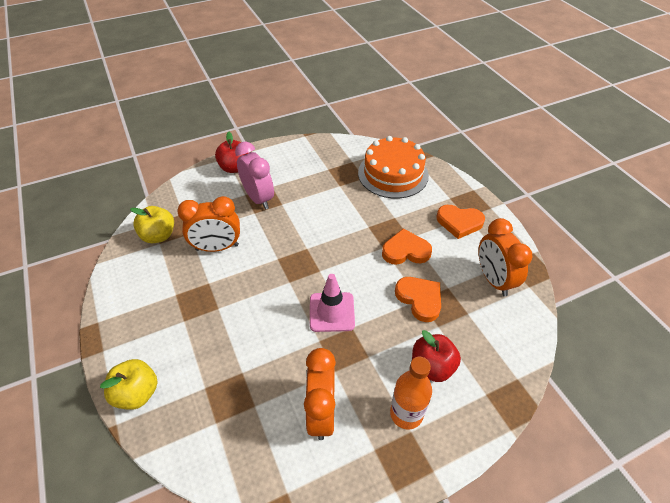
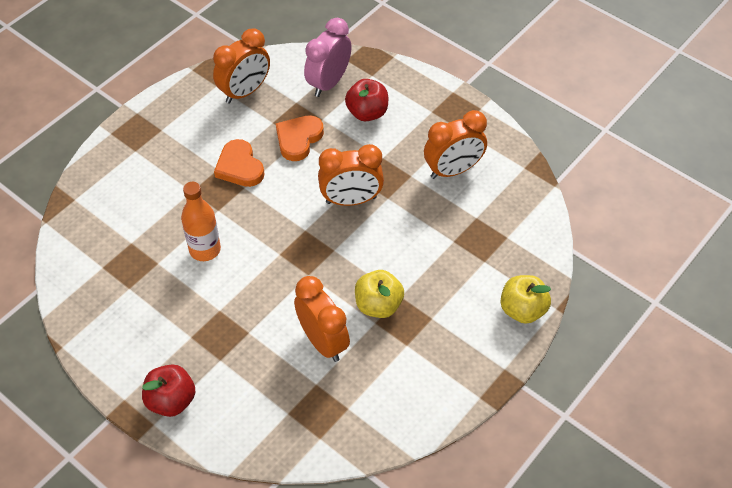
camera: 115 degrees left, 5 degrees up
yellow apple [130,206,174,243] -> yellow apple moved to [355,270,404,318]
pink clock [235,142,274,210] -> pink clock moved to [304,18,352,97]
pink traffic cone [310,274,355,332] -> orange clock [318,144,384,206]
orange cake [358,136,429,199] -> none
orange bottle [390,357,432,430] -> orange bottle moved to [181,182,221,261]
orange heart [436,205,485,239] -> none

